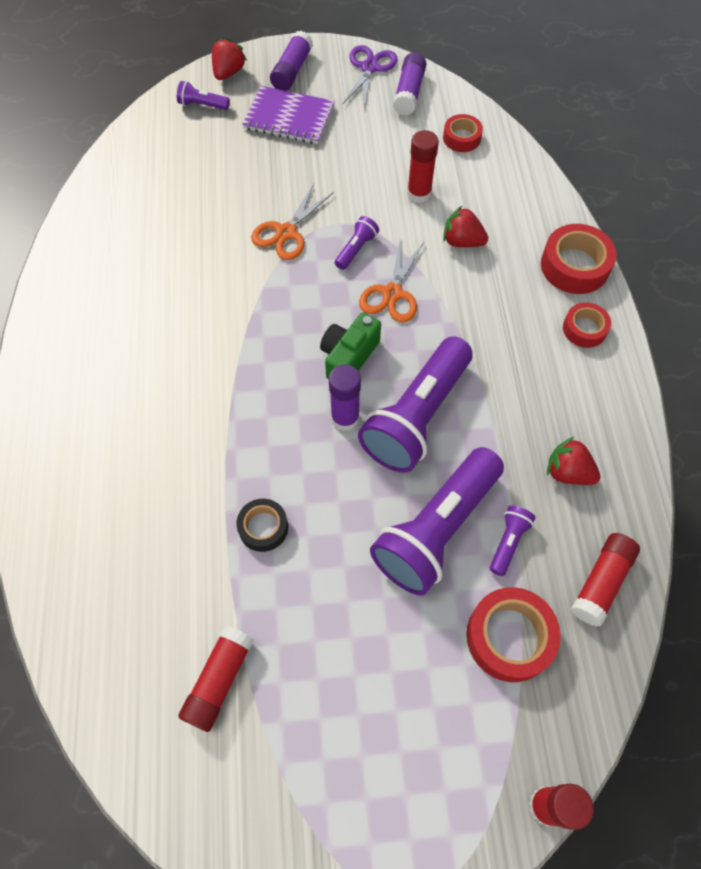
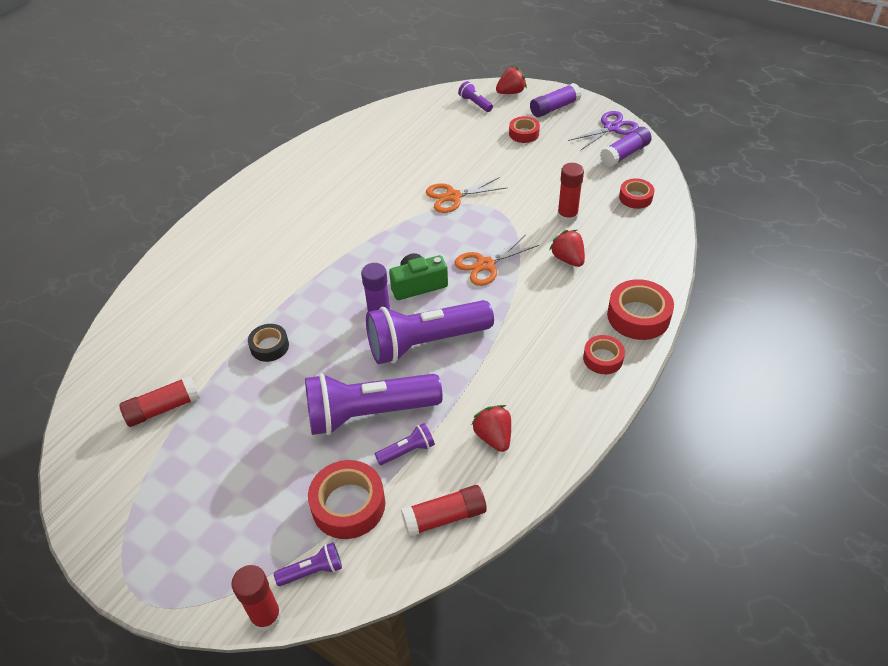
camera: 40 degrees right, 15 degrees down
purple notebook [242,86,335,144] -> red tape [509,116,540,143]
purple flashlight [335,216,379,270] -> purple flashlight moved to [274,542,342,586]

